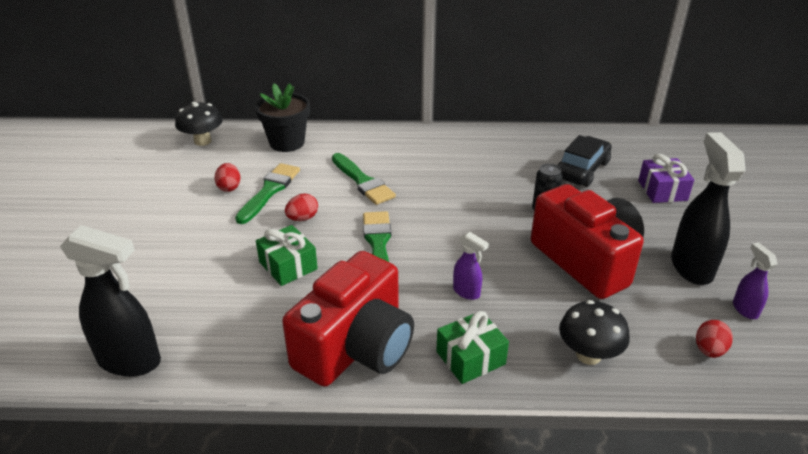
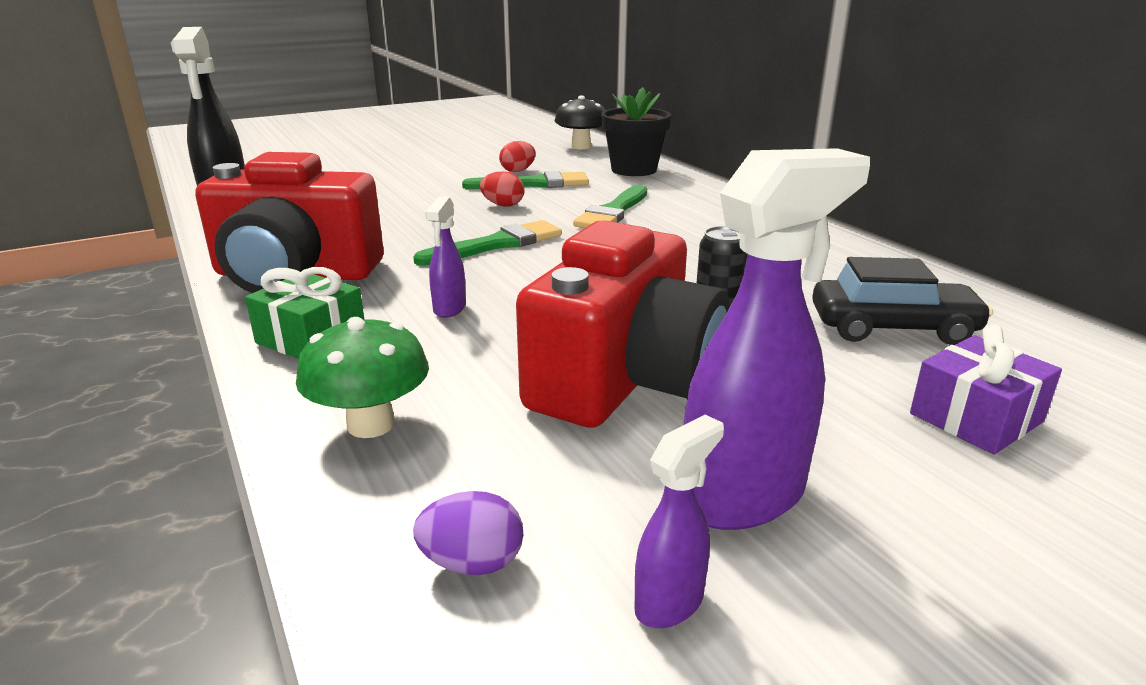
camera: 60 degrees right, 10 degrees down
green gift [256,225,318,286] -> none
black mushroom [559,300,630,365] -> green mushroom [296,317,429,438]
black spray bottle [671,132,746,285] -> purple spray bottle [684,148,870,530]
red egg [696,320,733,358] -> purple egg [413,491,524,575]

